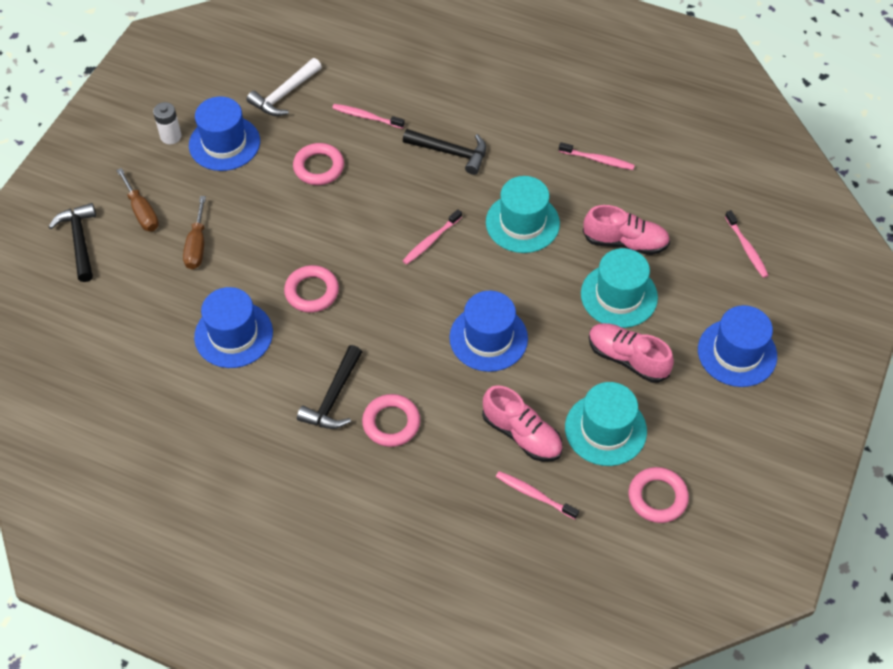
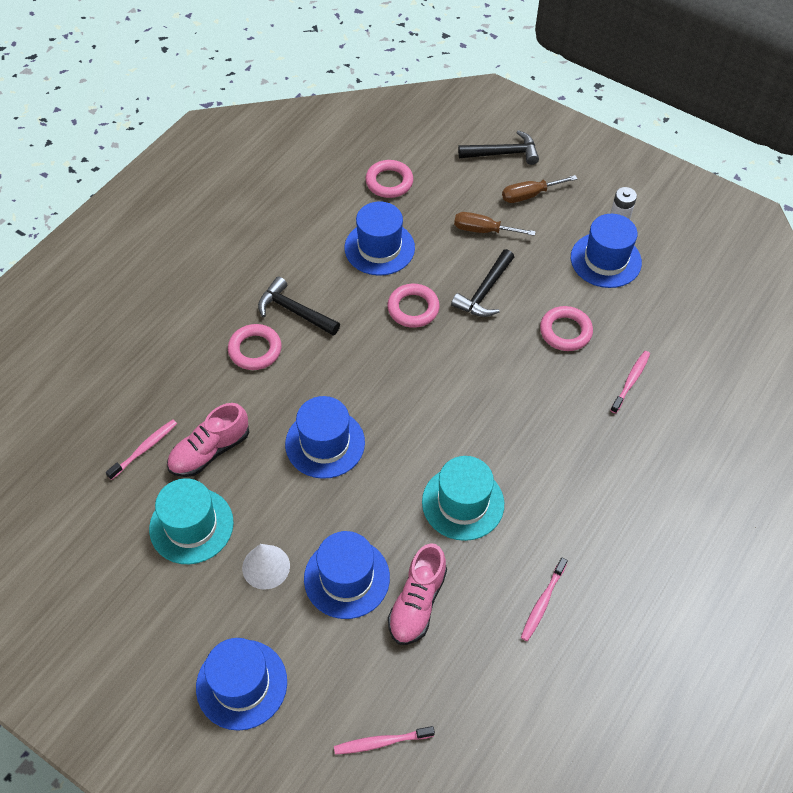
camera: 100 degrees right, 0 degrees up
white hammer [247,58,322,116] -> none
pink toothbrush [402,209,462,265] -> none
black hammer [403,129,486,175] -> black hammer moved to [451,249,514,317]
turquoise hat [581,248,658,328] -> blue hat [304,531,390,619]
pink shoe [589,323,674,383] -> white cone [242,544,290,590]
pink ring [629,467,689,523] -> pink ring moved to [365,160,413,198]

